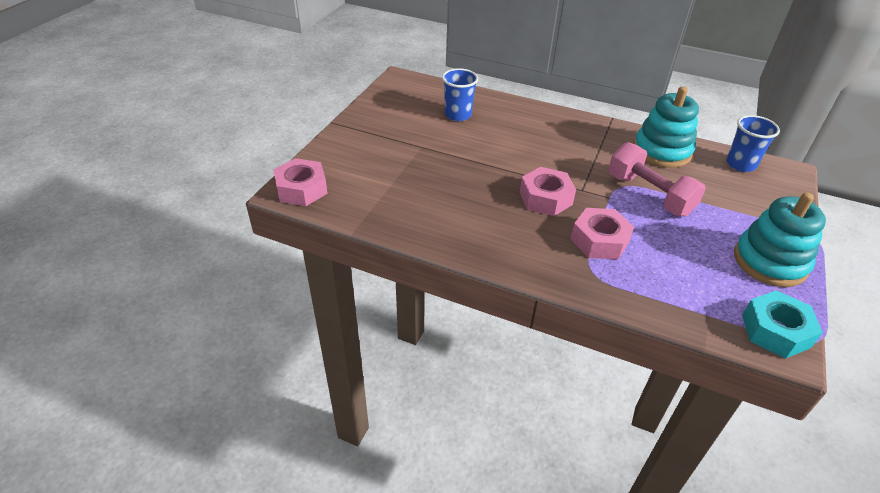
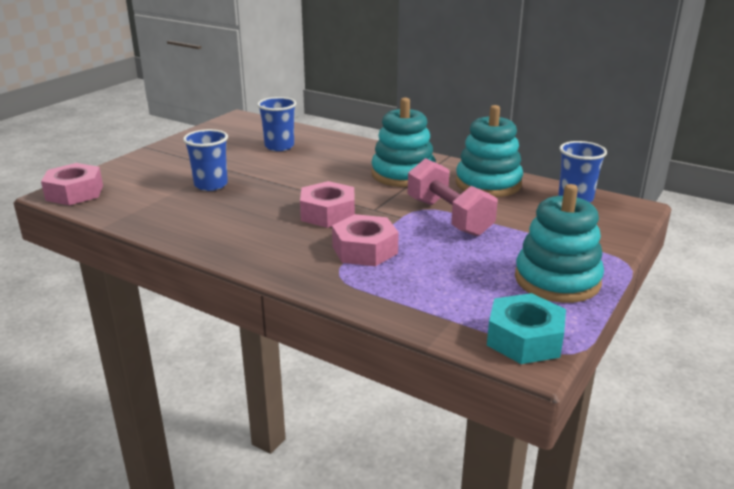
camera: 10 degrees right, 15 degrees down
none -> blue cup [183,129,228,191]
none -> turquoise stacking toy [371,98,436,187]

